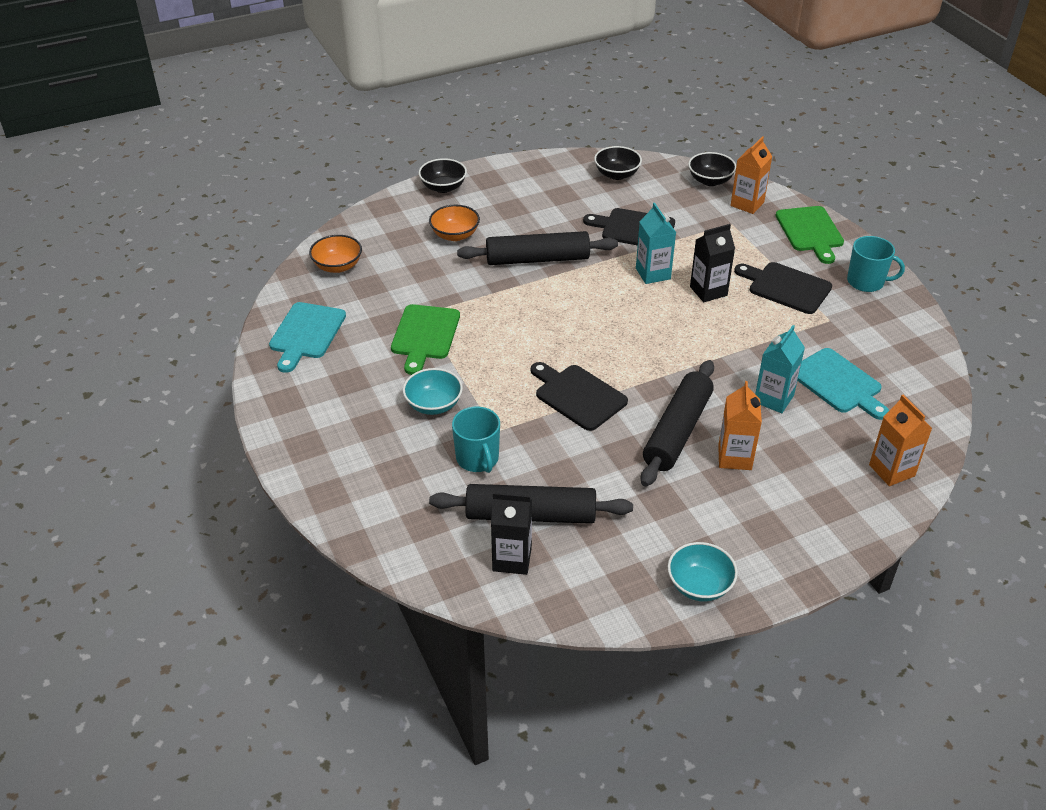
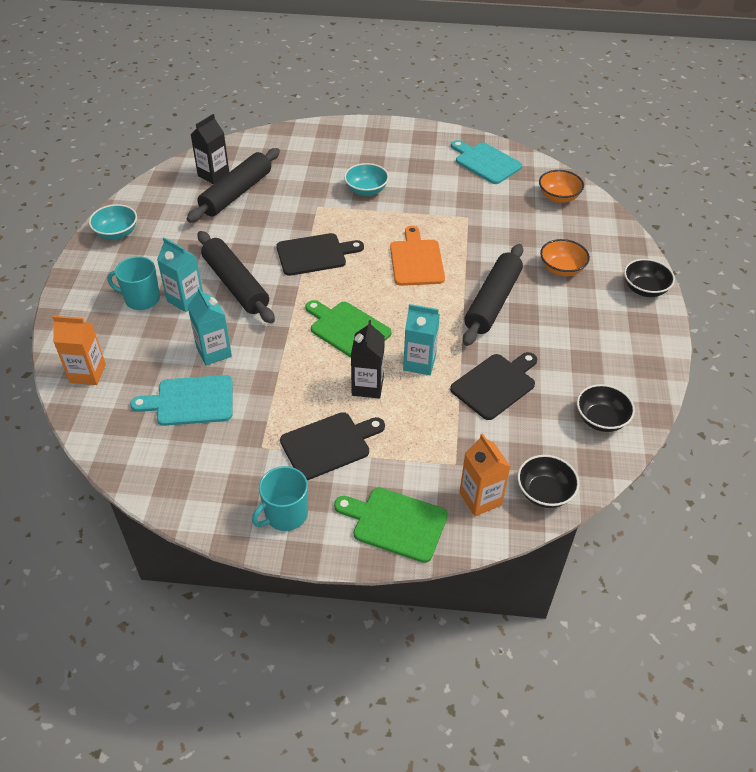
camera: 120 degrees right, 5 degrees up
green cutting board [391,304,460,375] -> green cutting board moved to [305,300,392,358]
turquoise mug [452,407,500,473] -> turquoise mug moved to [107,256,160,310]
orange carton [718,381,762,470] -> turquoise carton [157,237,203,312]
none -> orange cutting board [390,226,445,286]

